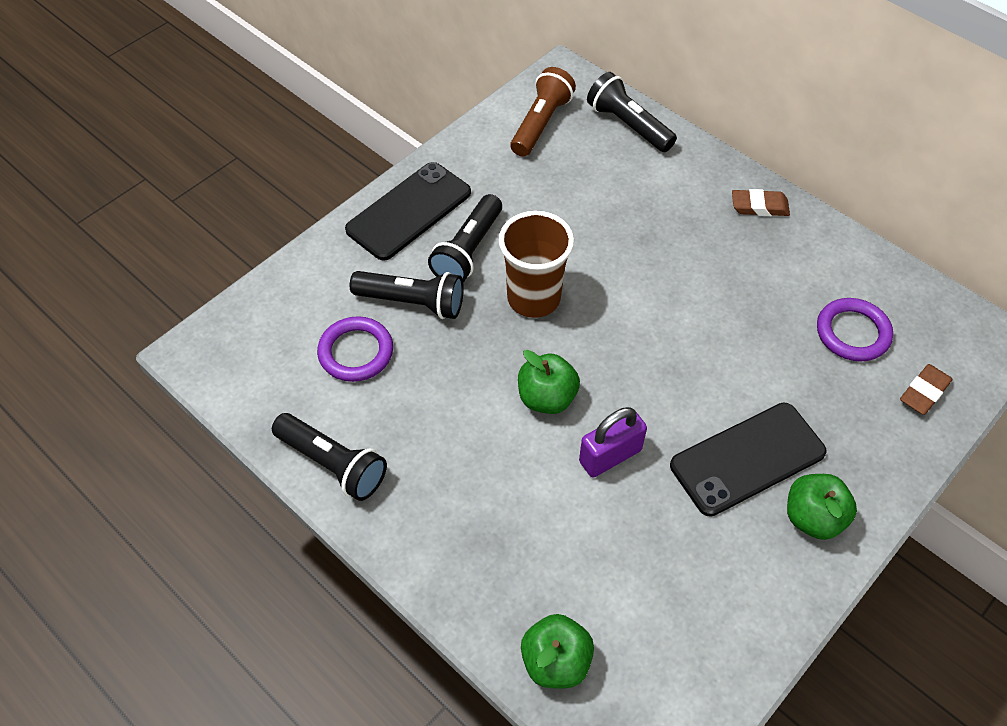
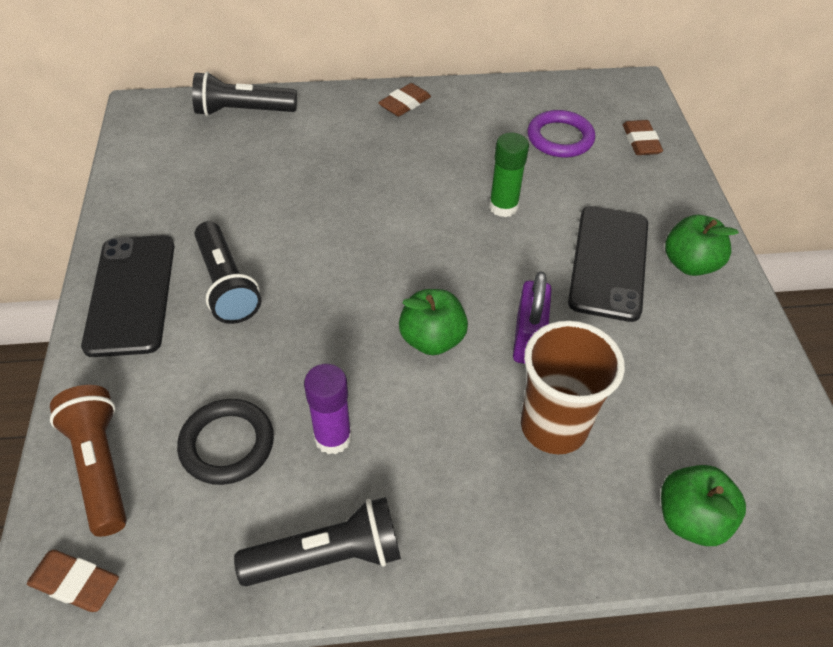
camera: 50 degrees left, 5 degrees down
purple ring [317,316,393,382] -> black ring [177,399,274,485]
black flashlight [350,271,464,319] -> none
brown cup [499,211,574,318] -> brown cup moved to [521,320,625,454]
brown flashlight [510,67,576,157] -> brown flashlight moved to [50,385,127,537]
none -> brown eraser [27,550,119,612]
none -> purple glue stick [304,364,352,454]
none -> green glue stick [489,132,529,217]

